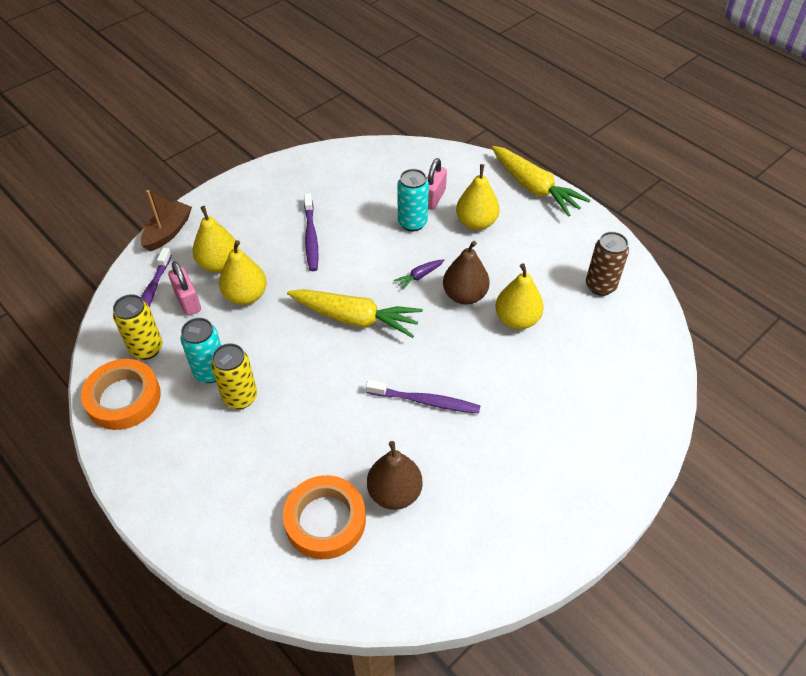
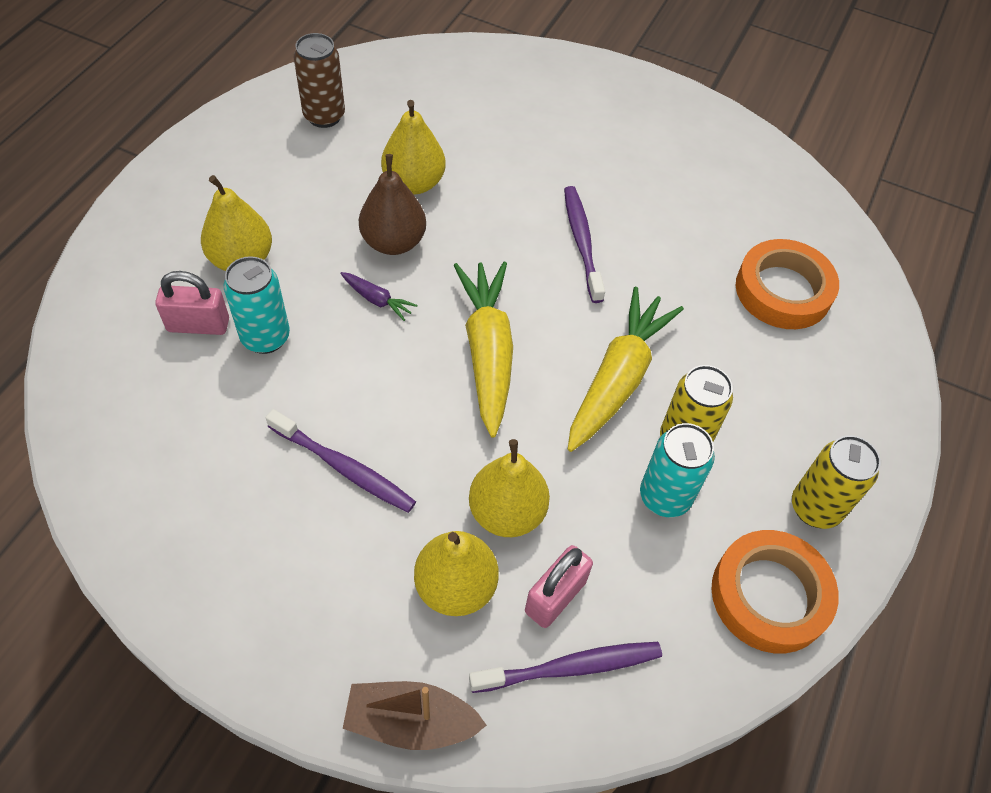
camera: 115 degrees left, 5 degrees up
yellow can [113,294,162,360] -> yellow can moved to [792,435,881,529]
purple toothbrush [304,193,319,271] -> purple toothbrush turned 60 degrees clockwise [266,409,416,513]
brown pear [367,441,423,510] -> none
yellow carrot [492,146,590,217] -> yellow carrot moved to [568,287,684,452]

